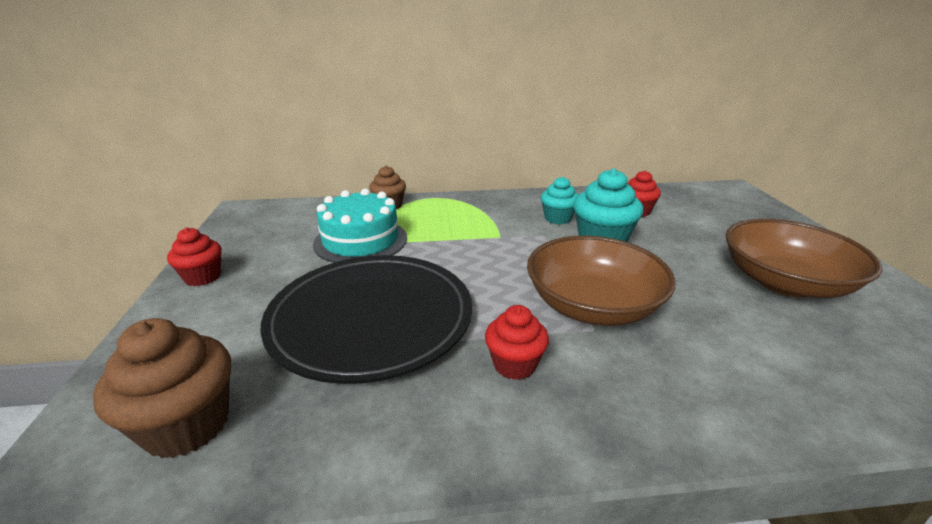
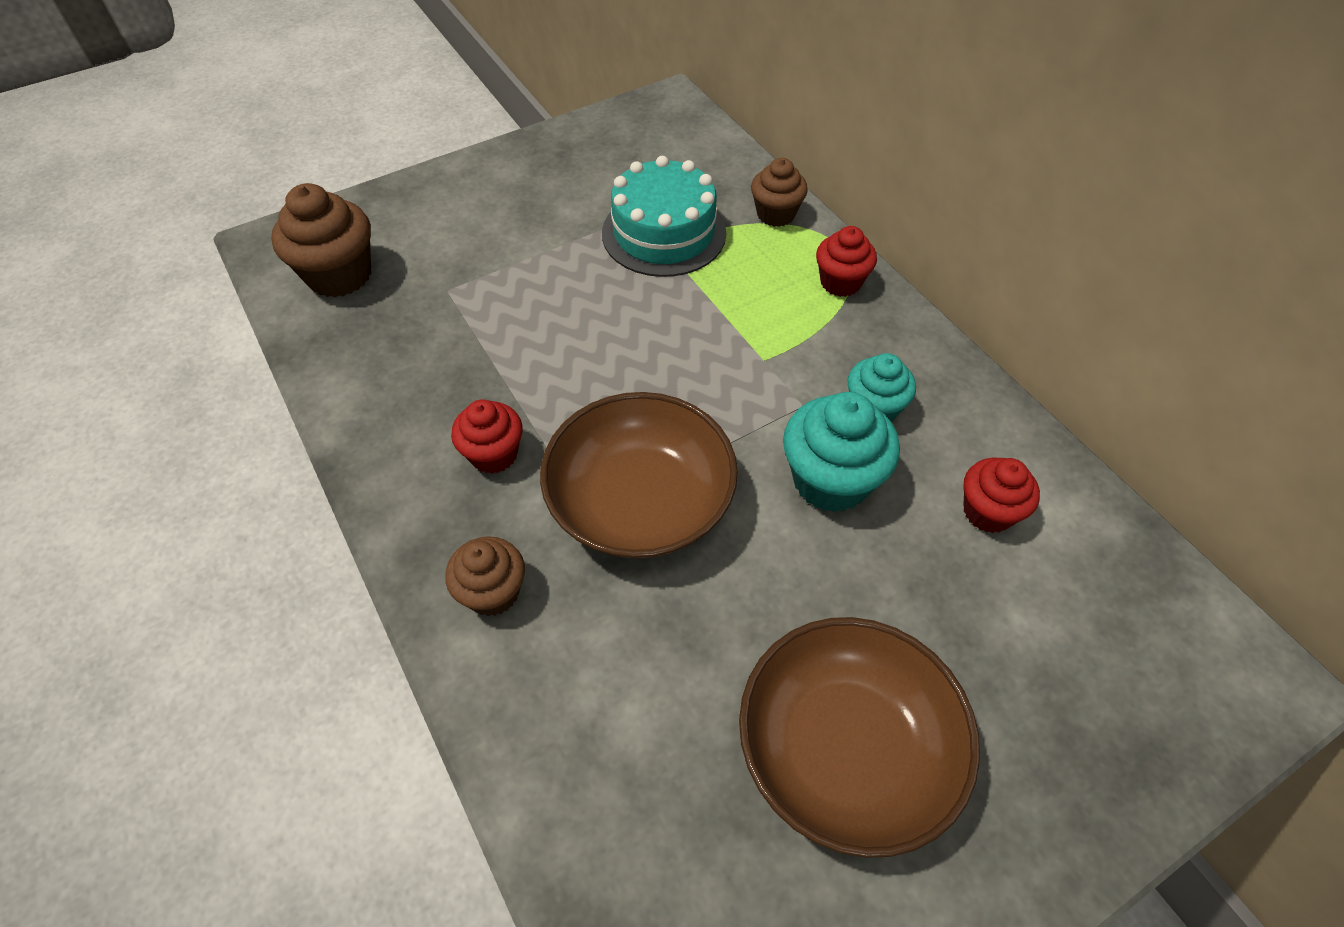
camera: 65 degrees right, 25 degrees up
red cupcake [167,228,222,286] -> red cupcake moved to [816,226,877,297]
black plate [260,255,472,384] -> none
none -> brown cupcake [445,536,525,616]

